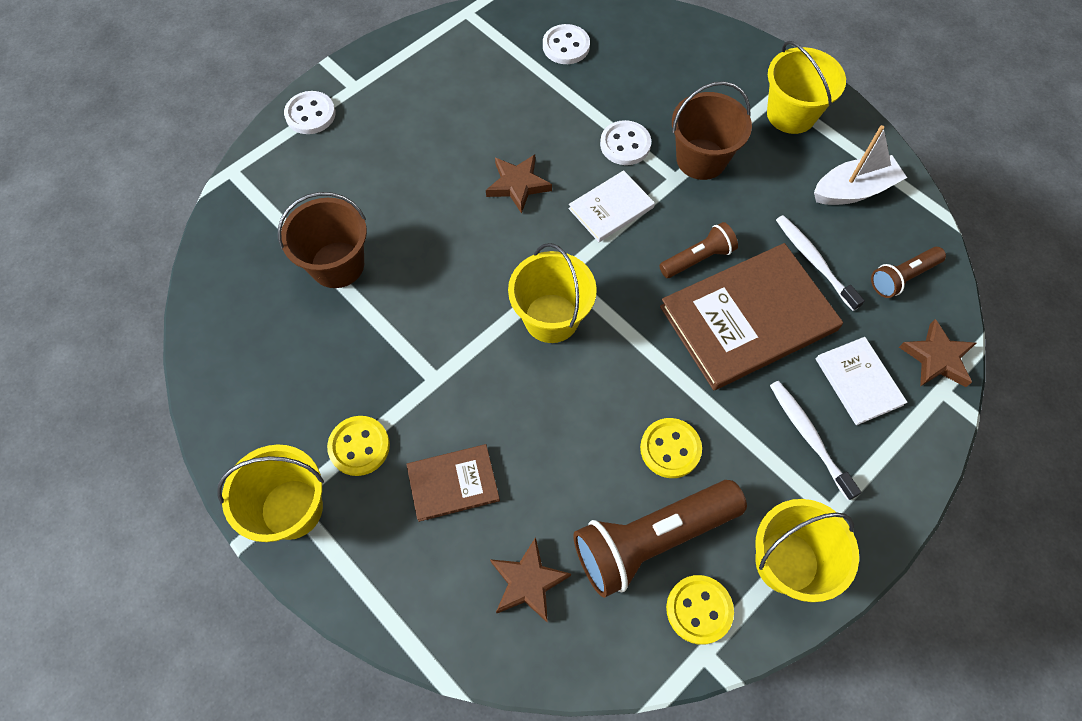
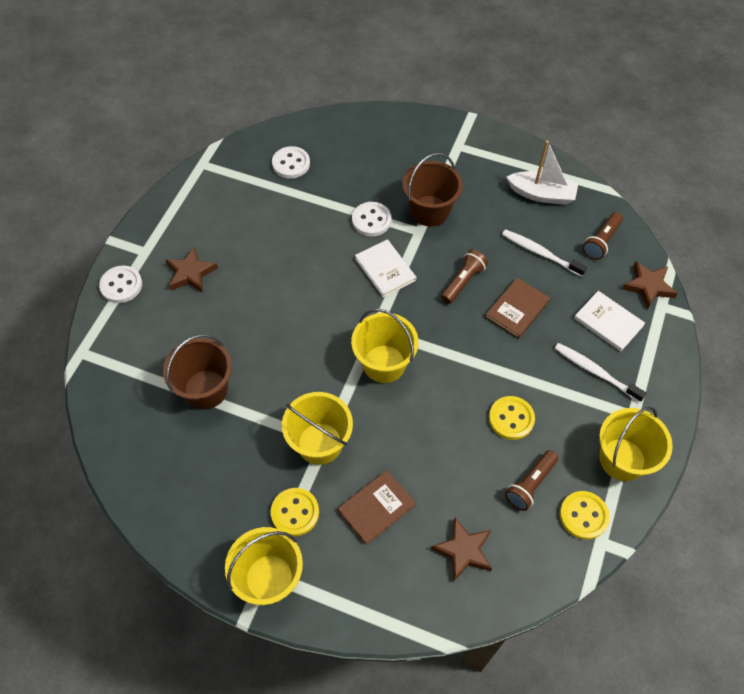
camera: 25 degrees left, 5 degrees down
brown star [486,154,552,214] -> brown star moved to [166,246,218,293]
white book [568,170,655,242] -> white book turned 60 degrees counterclockwise [355,239,416,297]
brown flashlight [573,480,747,598] -> brown flashlight [505,450,558,511], size x0.53
brown book [660,243,843,390] -> brown book [485,278,550,339], size x0.52
yellow bucket [767,41,846,134] -> yellow bucket moved to [282,392,353,465]
white boat [814,125,907,205] -> white boat turned 60 degrees clockwise [507,141,579,205]

